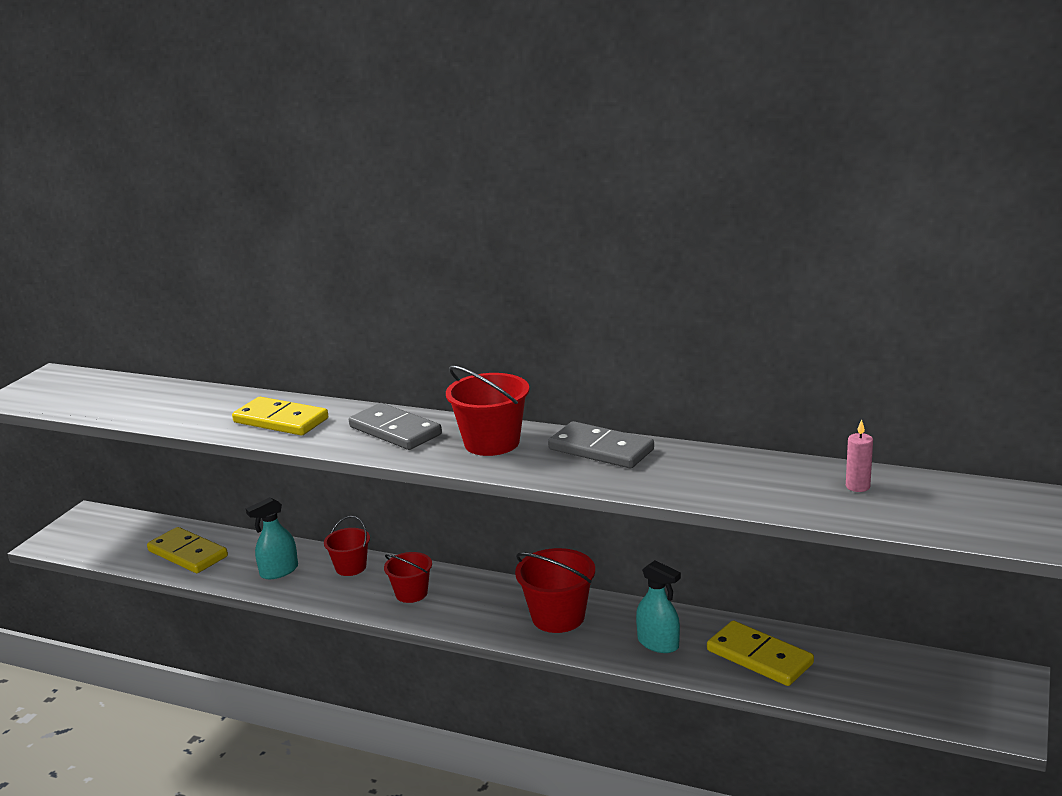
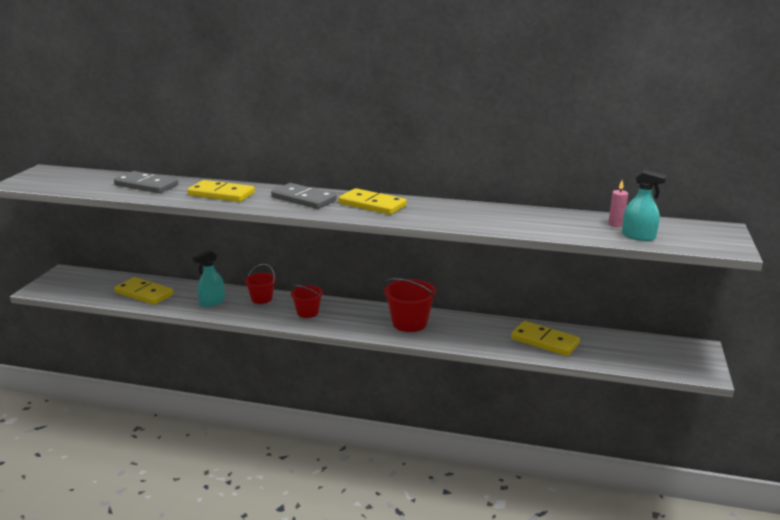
camera: 10 degrees left, 0 degrees up
red bucket [446,366,530,456] -> yellow domino [338,188,406,215]
grey domino [548,421,654,468] -> grey domino moved to [114,171,178,193]
turquoise spray bottle [636,560,681,653] -> turquoise spray bottle moved to [622,170,667,241]

